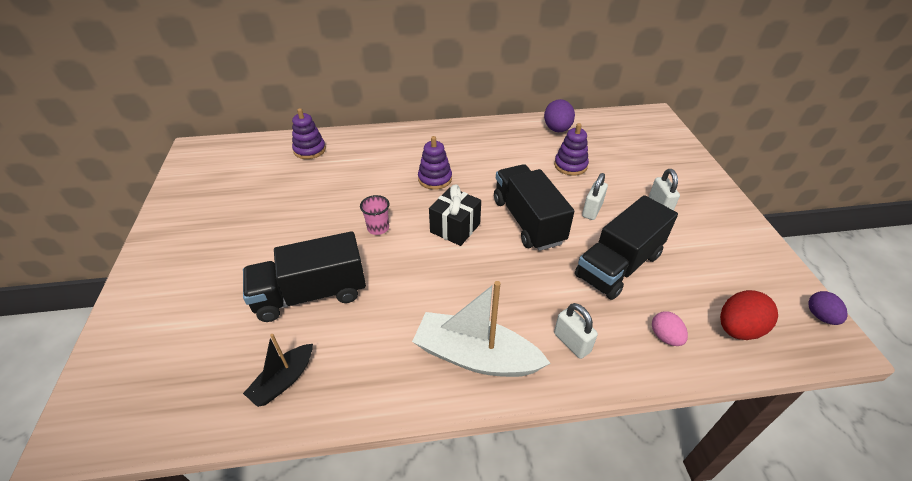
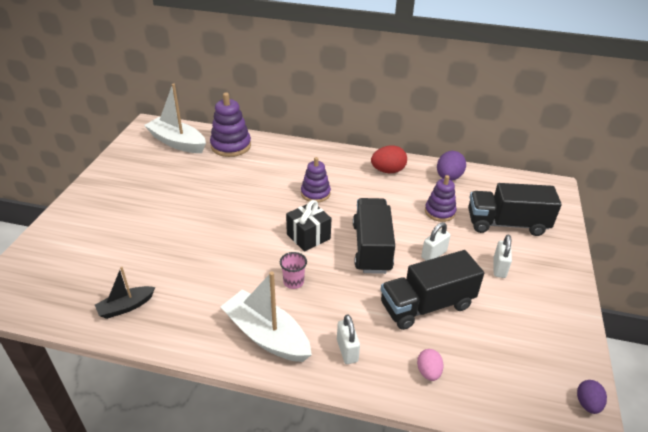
camera: 20 degrees right, 5 degrees down
black truck [243,231,366,322] -> black truck moved to [468,183,562,236]
purple stacking toy [292,108,326,159] -> purple stacking toy [210,93,251,157], size x1.50
pink cup [360,195,390,235] -> pink cup moved to [280,252,307,289]
red egg [720,290,778,340] -> red egg moved to [371,145,407,173]
none -> white boat [144,84,206,153]

